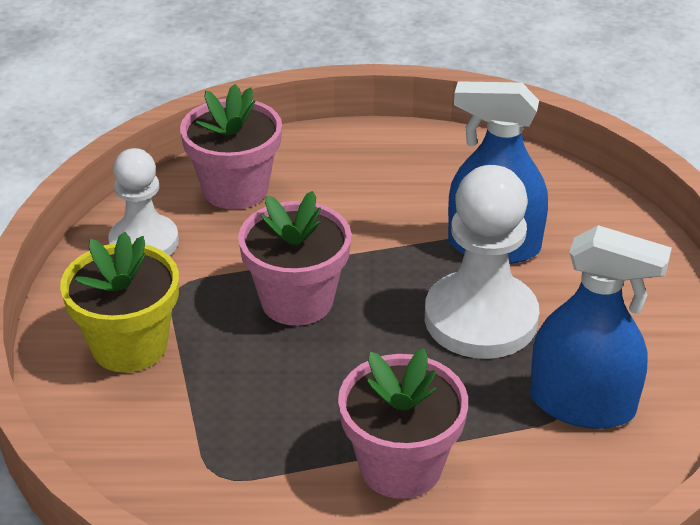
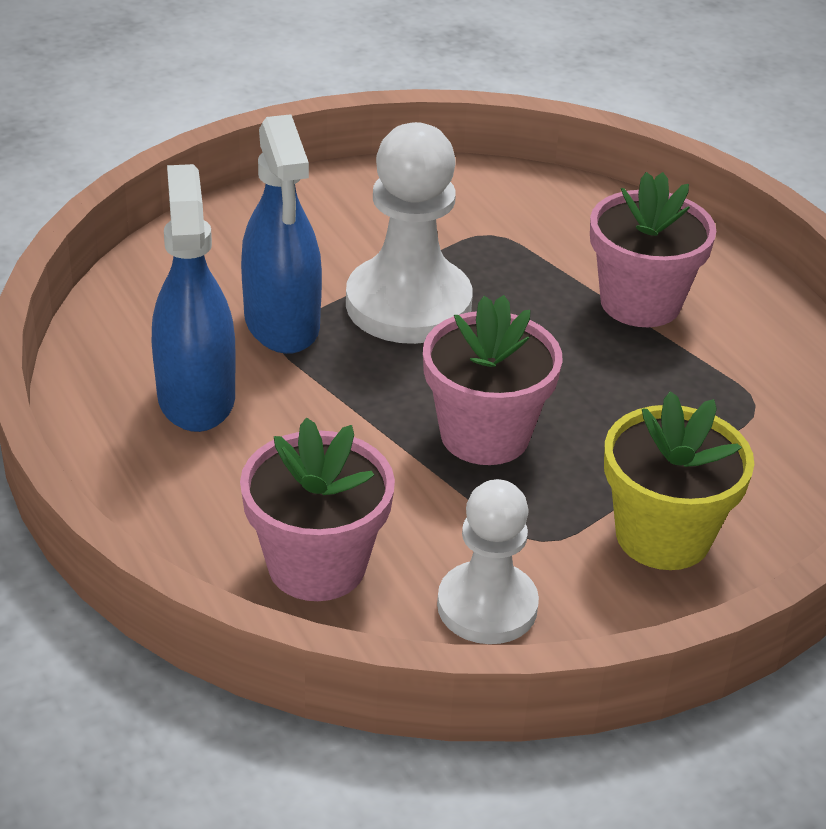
camera: 120 degrees left, 0 degrees up
blue spray bottle [530,225,672,429] -> blue spray bottle moved to [152,164,236,432]

